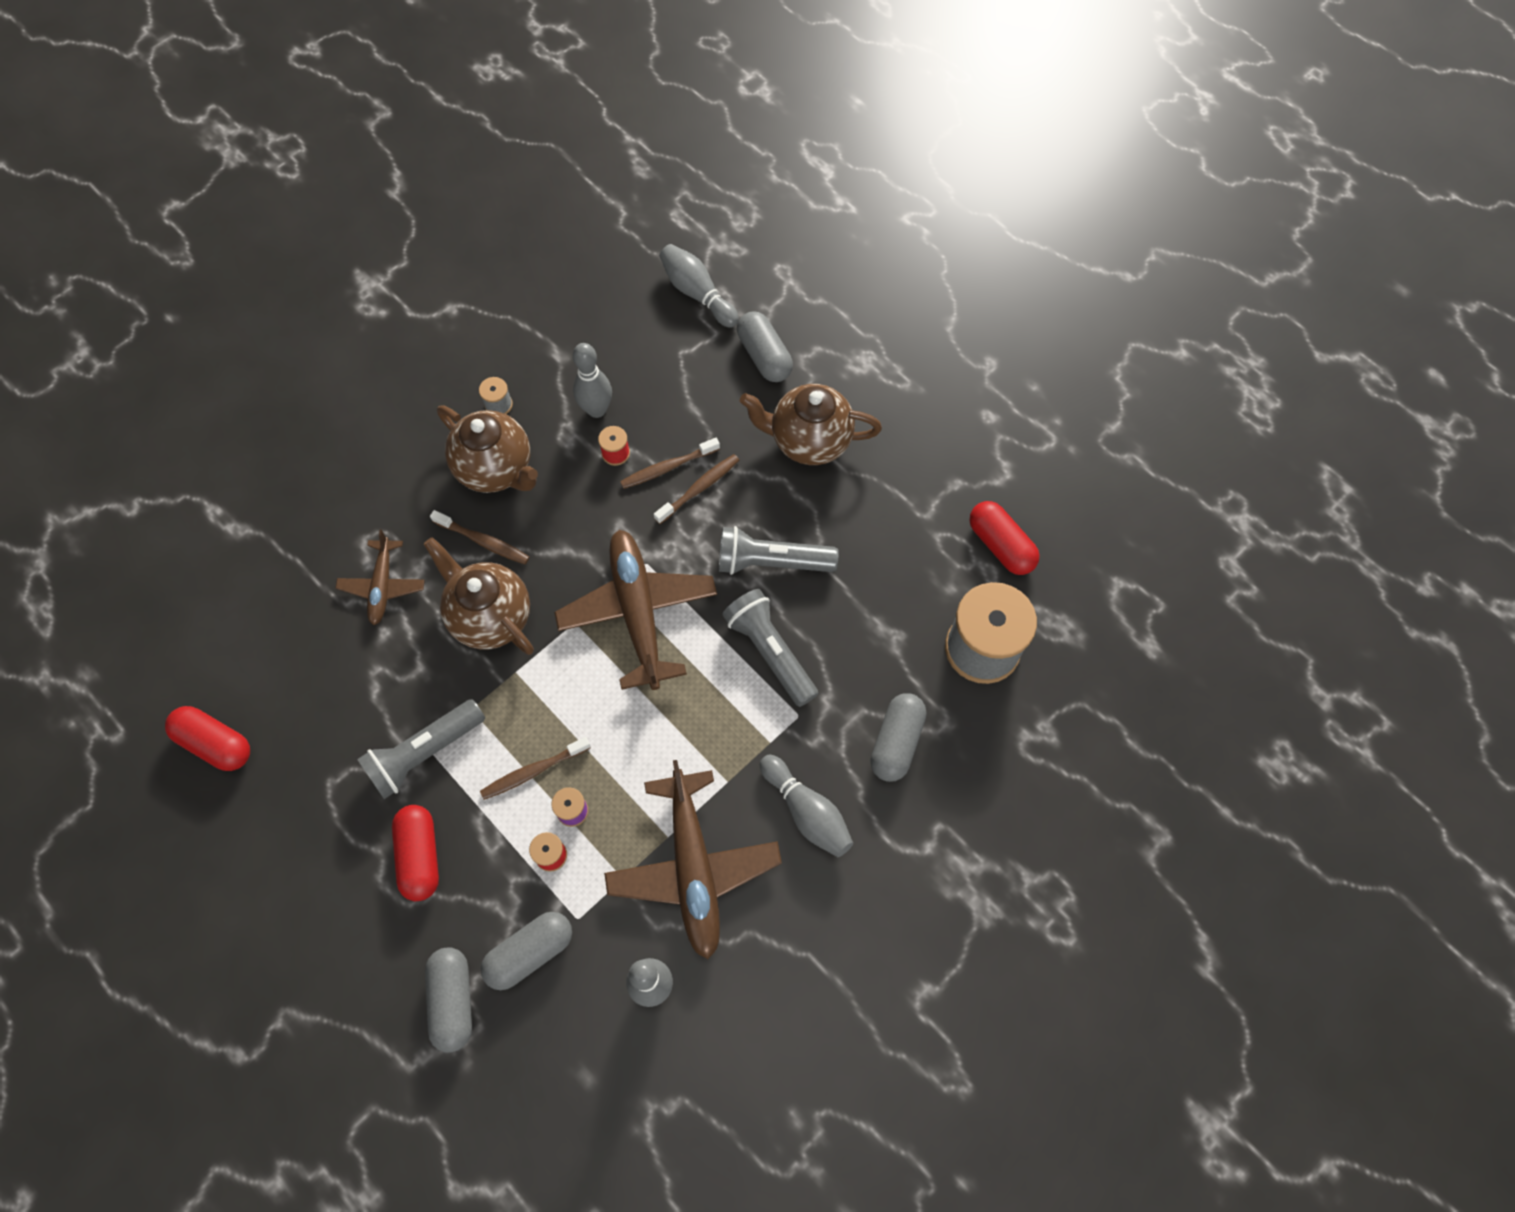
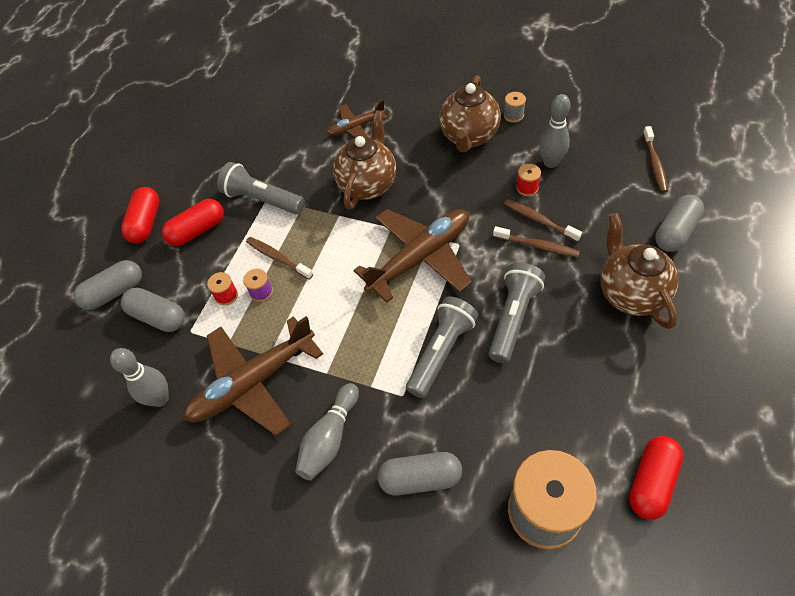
camera: 70 degrees right, 10 degrees down
red capsule [165,706,250,771] -> red capsule moved to [121,187,159,244]
brown toothbrush [430,510,529,564] -> brown toothbrush moved to [643,126,668,193]
grey bowling pin [659,244,739,328] -> none
grey flashlight [719,526,839,575] -> grey flashlight turned 45 degrees clockwise [488,262,545,363]

